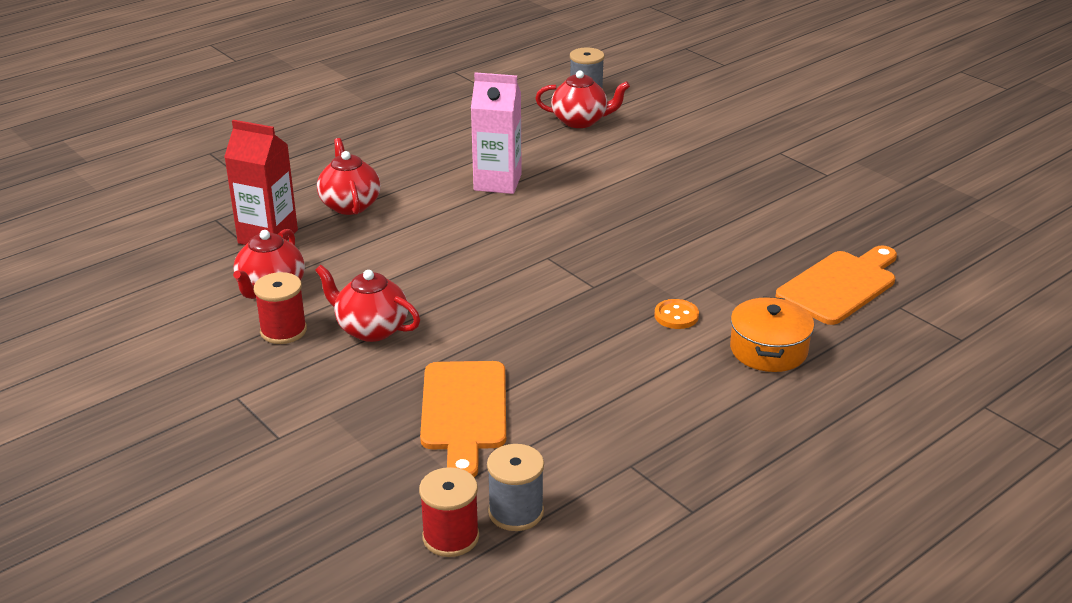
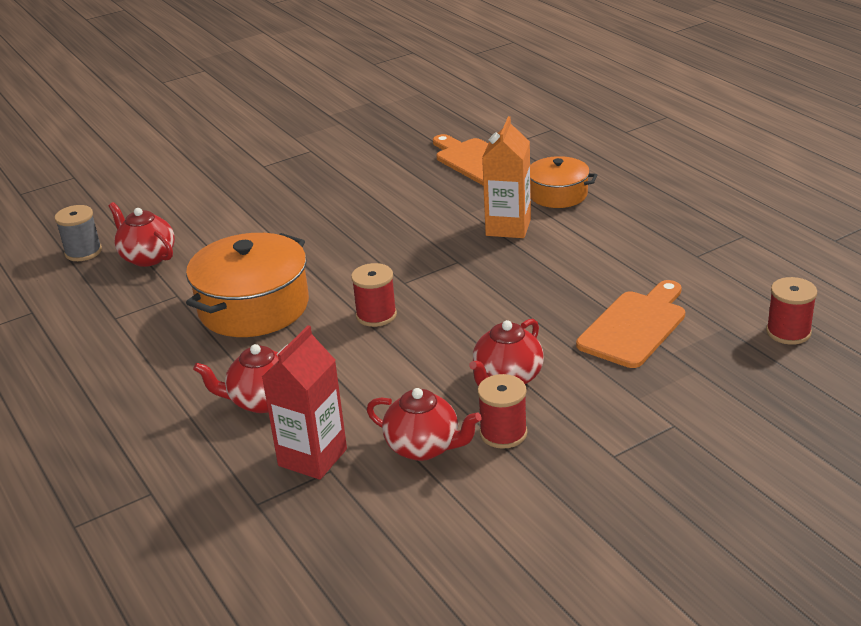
camera: 80 degrees left, 0 degrees up
orange cutting board [420,361,506,478] -> orange cutting board turned 60 degrees counterclockwise [576,280,685,368]
pink carton [471,72,522,194] -> orange pot [186,233,309,337]
grey spool [487,444,544,531] -> none
red teapot [535,71,630,128] -> red teapot turned 60 degrees counterclockwise [108,202,175,267]
orange button [654,299,699,329] -> orange carton [482,116,531,238]
none -> red spool [351,263,397,327]

